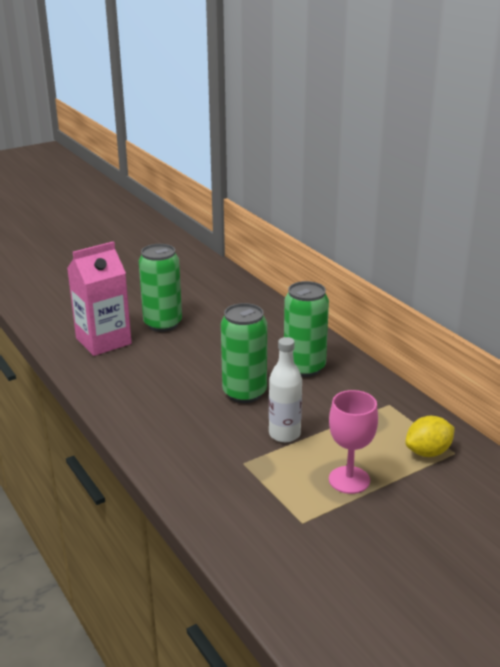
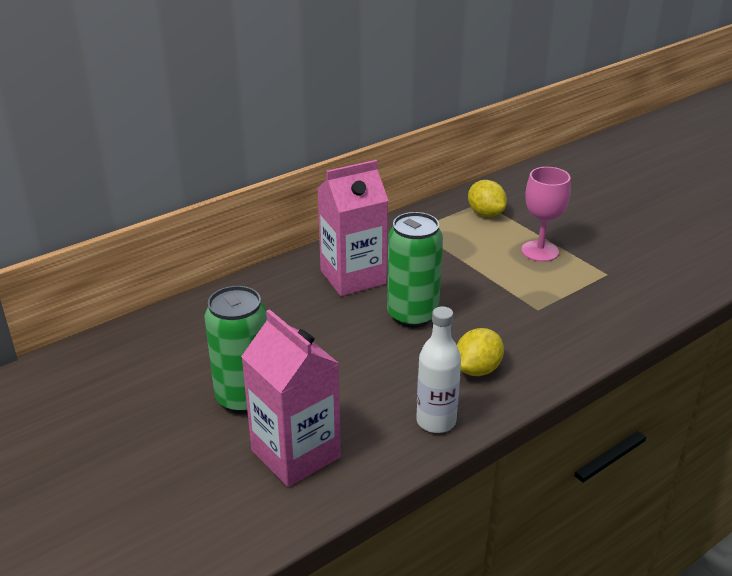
camera: 95 degrees left, 5 degrees up
white bottle [269,337,302,442] -> white bottle moved to [416,306,461,433]
green can [284,281,329,377] -> pink carton [317,160,389,296]
none -> yellow lemon [457,328,504,376]

